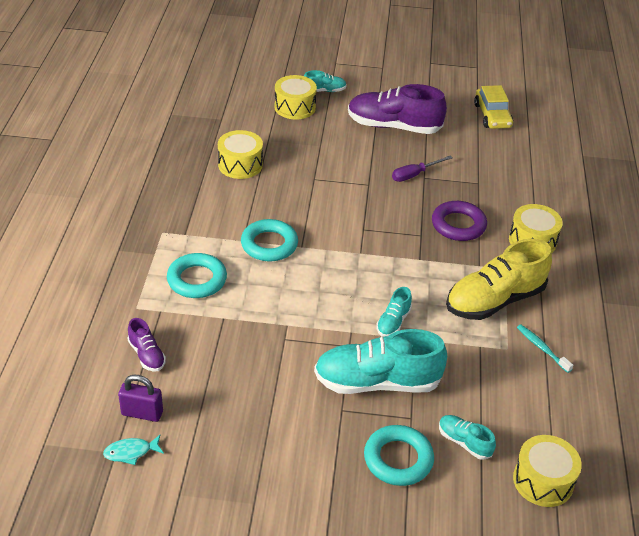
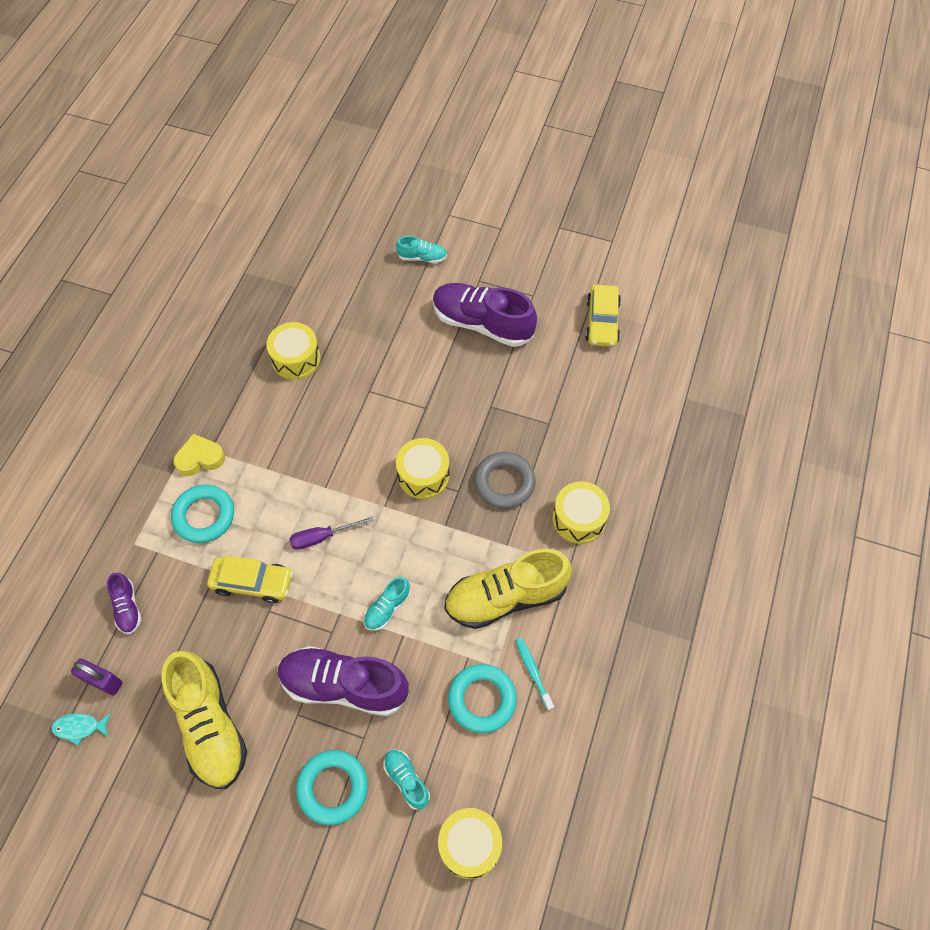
camera: 15 degrees right, 20 degrees up
turquoise ring [241,219,298,261] -> turquoise ring moved to [448,664,517,733]
yellow drum [275,75,317,120] -> yellow drum moved to [396,438,450,499]
turquoise shoe [314,329,447,394] -> purple shoe [278,646,409,716]
purple screwdriver [392,156,453,182] -> purple screwdriver moved to [289,516,374,550]
purple ring [432,201,487,241] -> grey ring [474,452,536,509]
none -> yellow shoe [162,651,247,789]
none -> yellow heart [174,434,225,476]
none -> yellow car [207,555,293,603]

